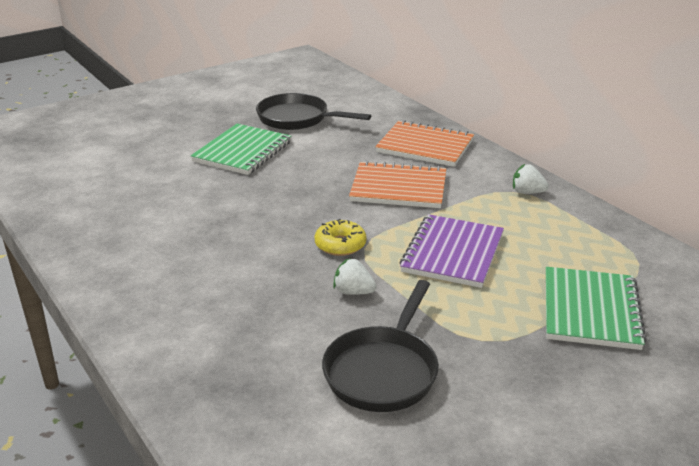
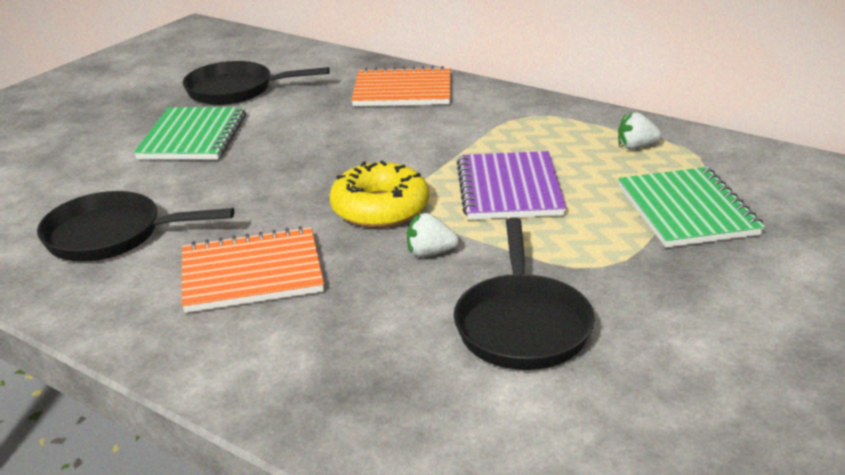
camera: 20 degrees left, 0 degrees up
yellow donut [314,219,367,256] -> yellow donut [329,160,429,228], size x1.58
orange notebook [349,160,446,208] -> orange notebook moved to [181,226,324,313]
white strawberry [513,164,549,194] -> white strawberry moved to [618,112,662,149]
none -> black pan [37,191,234,262]

